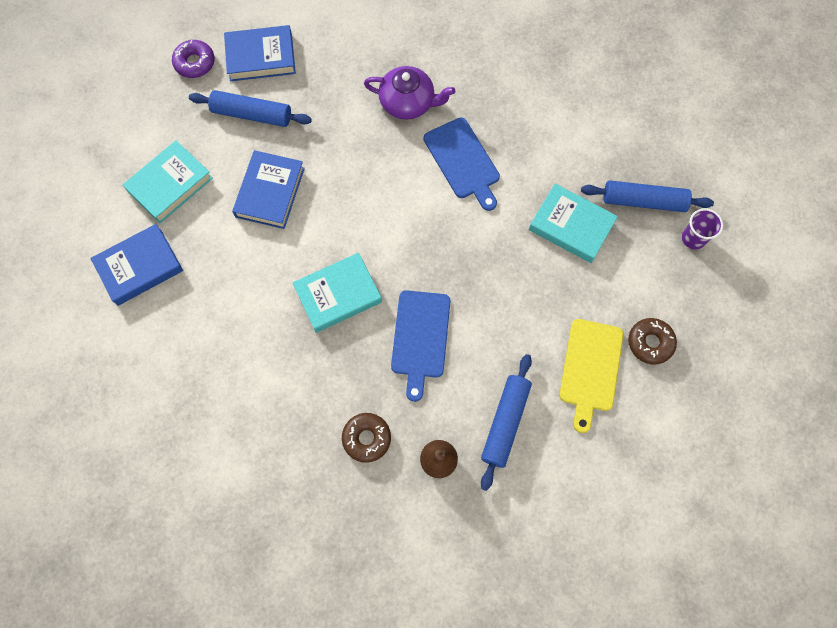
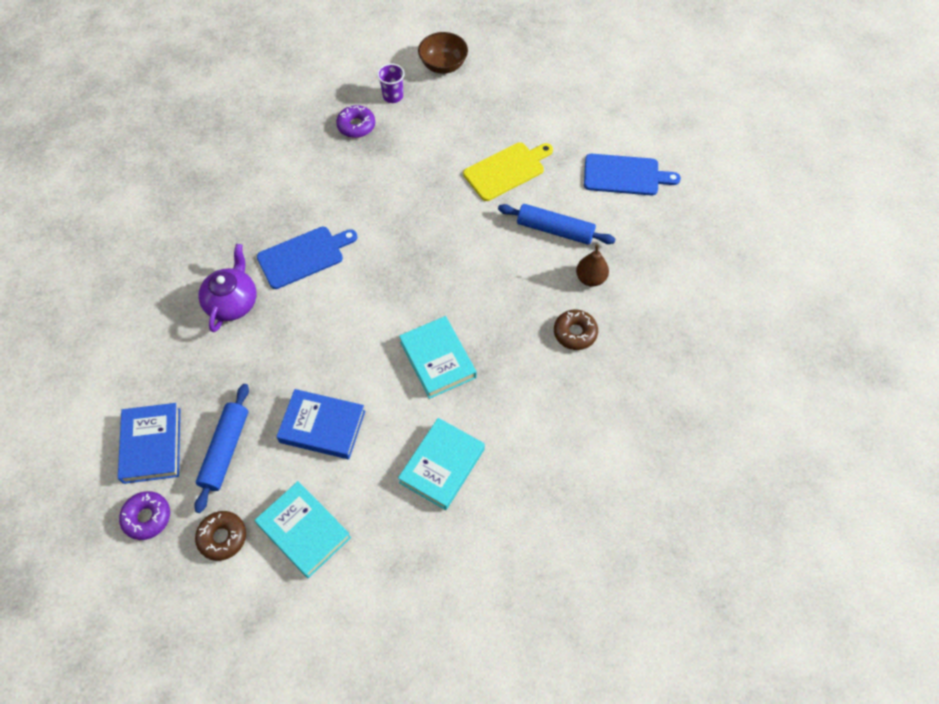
camera: 90 degrees left, 10 degrees down
blue book [90,224,183,306] -> none
blue cutting board [391,290,450,402] -> blue cutting board moved to [584,154,681,196]
turquoise book [529,184,618,263] -> turquoise book moved to [398,418,485,510]
yellow cutting board [559,319,624,433] -> yellow cutting board turned 45 degrees counterclockwise [463,142,553,201]
blue rolling pin [581,180,714,212] -> purple donut [336,105,375,138]
brown donut [628,318,677,364] -> brown donut moved to [195,511,246,561]
none -> brown bowl [418,32,468,74]

